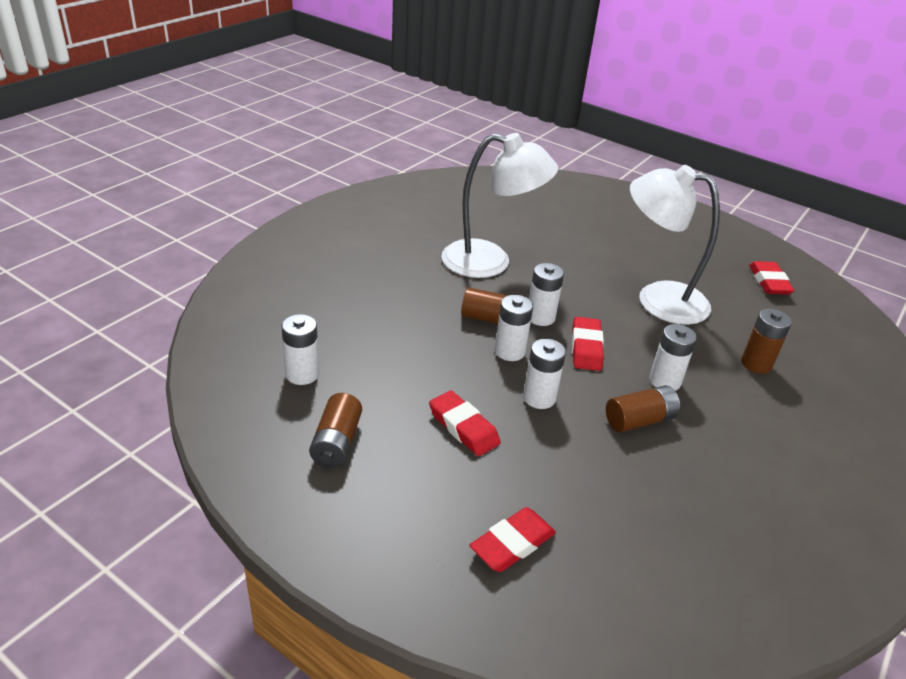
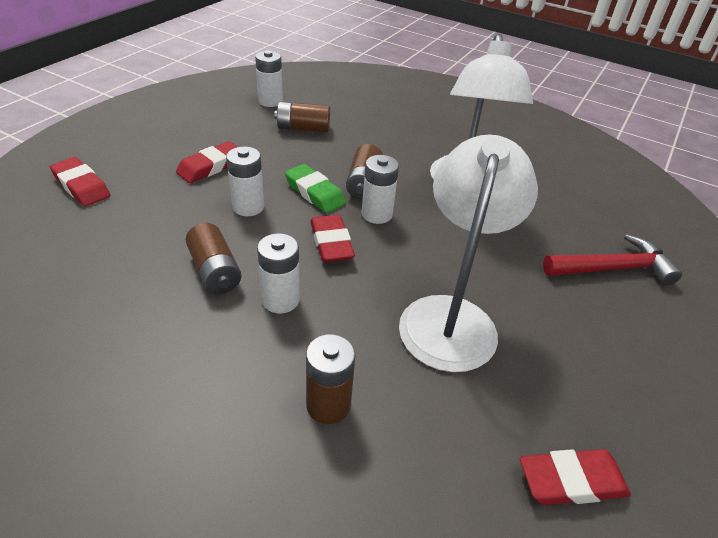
camera: 85 degrees right, 5 degrees up
brown battery [309,393,362,468] -> brown battery moved to [274,102,330,132]
white battery [495,295,533,361] -> green eraser [285,164,346,213]
red eraser [572,317,604,371] -> red eraser turned 75 degrees clockwise [310,215,355,262]
none -> red hammer [543,234,682,286]

